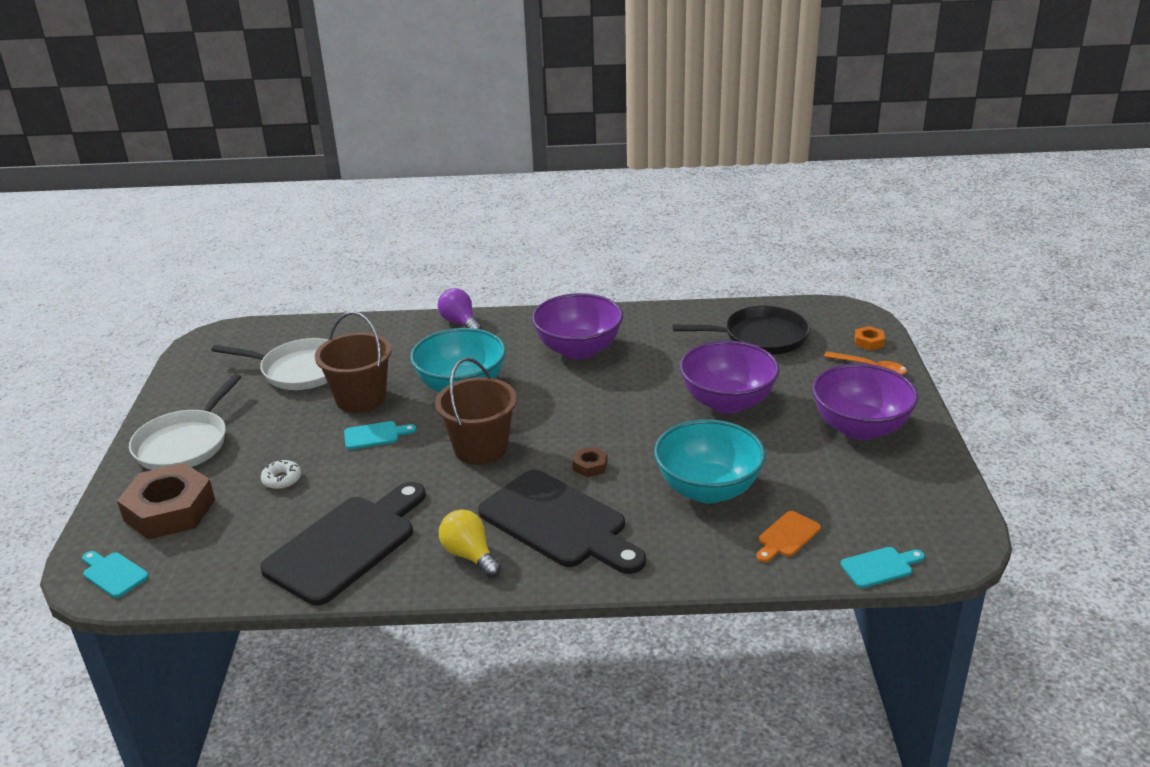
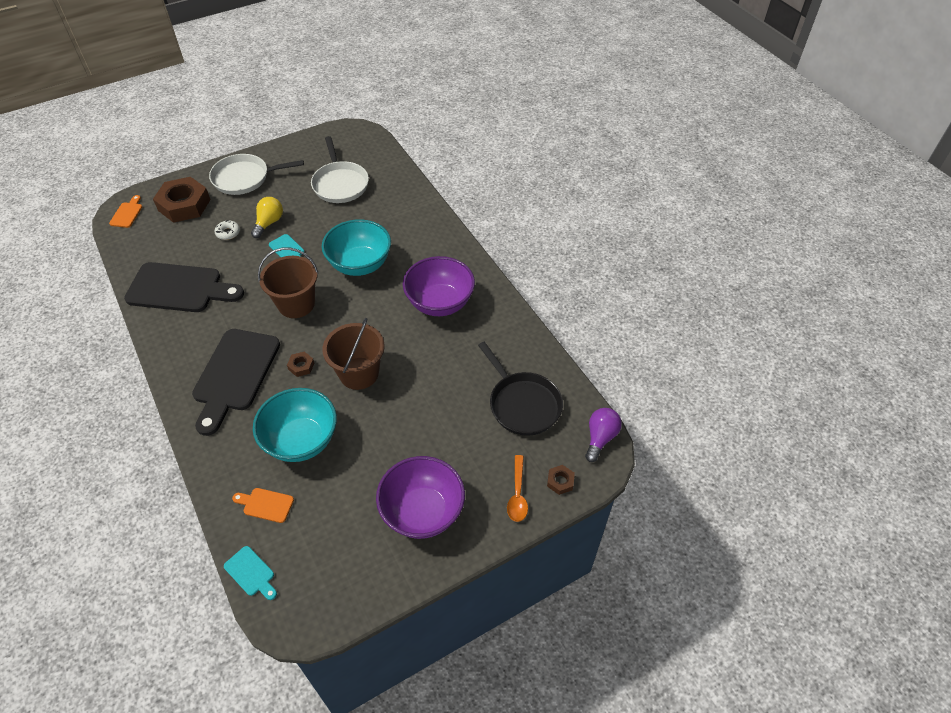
camera: 60 degrees right, 20 degrees up
turquoise cutting board [82,551,149,598] -> orange cutting board [109,195,142,228]
brown bucket [315,311,392,413] -> brown bucket moved to [322,318,384,390]
purple light bulb [438,288,482,330] -> purple light bulb moved to [585,408,622,462]
yellow light bulb [439,510,501,578] -> yellow light bulb moved to [251,197,283,238]
purple bowl [680,341,780,414] -> none
orange nut [854,326,885,351] -> brown nut [547,465,575,495]

